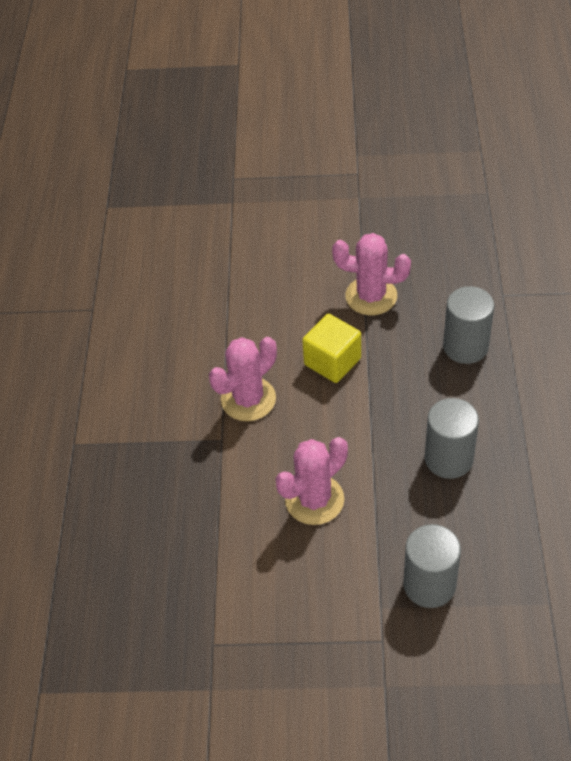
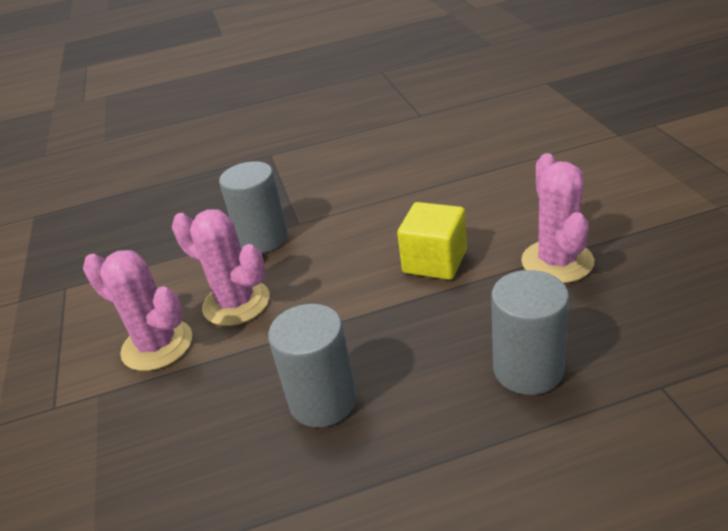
camera: 75 degrees right, 15 degrees down
pink cactus [209,337,277,421] -> pink cactus moved to [83,250,192,371]
grey cylinder [403,524,461,608] -> grey cylinder moved to [219,161,288,253]

